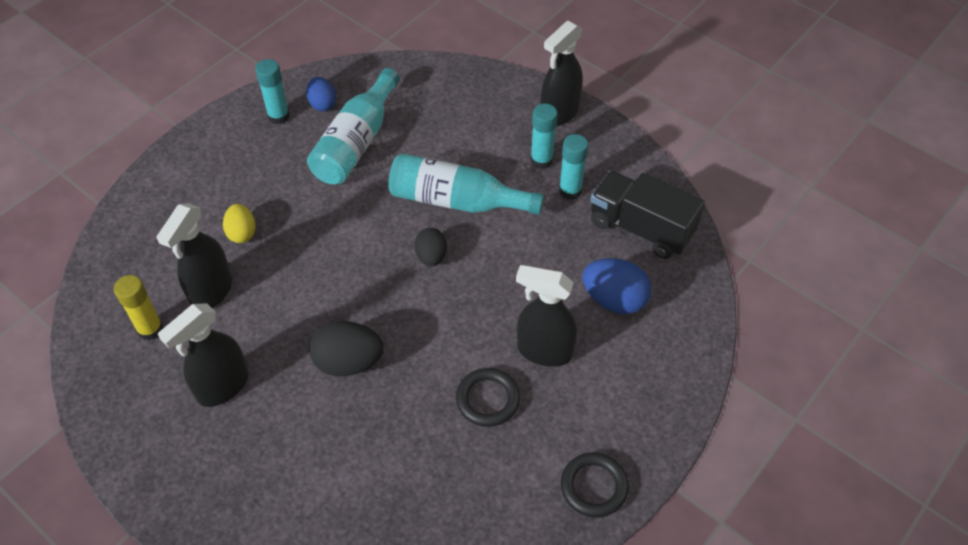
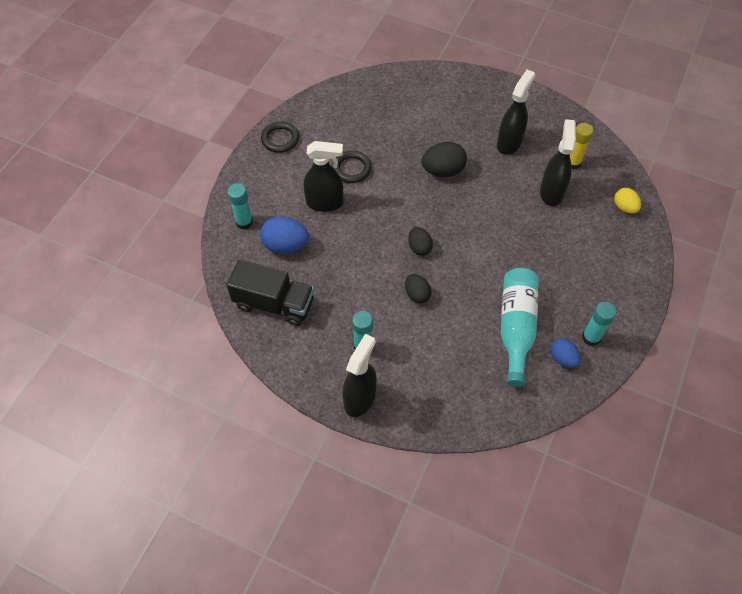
camera: 165 degrees right, 5 degrees up
yellow egg [223,204,256,243] -> yellow egg moved to [614,188,641,214]
turquoise bottle [388,153,544,215] -> black egg [405,274,431,304]
turquoise glue stick [559,134,588,200] -> turquoise glue stick moved to [227,183,253,230]

